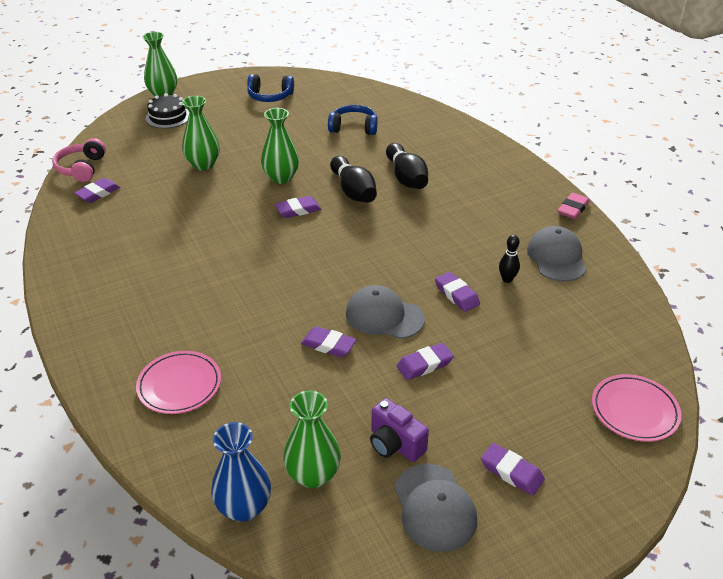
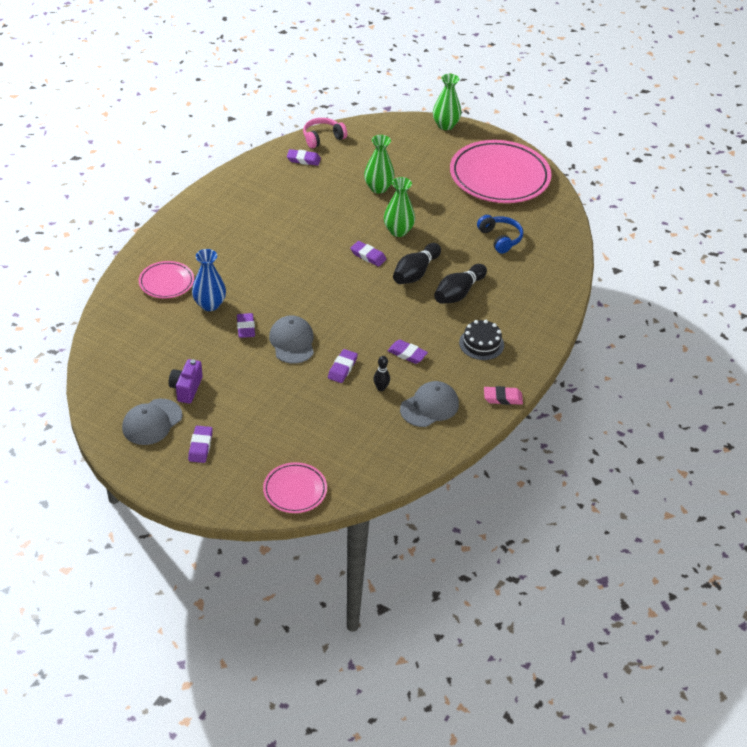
camera: 55 degrees right, 5 degrees up
black cake [146,93,189,128] -> black cake moved to [459,320,504,360]
blue vase [211,422,271,522] -> blue vase moved to [192,249,226,311]
blue headphones [247,74,294,102] -> pink plate [450,140,552,203]
green vase [283,390,341,488] -> none
purple eraser [397,343,454,380] -> purple eraser moved to [388,340,428,364]

